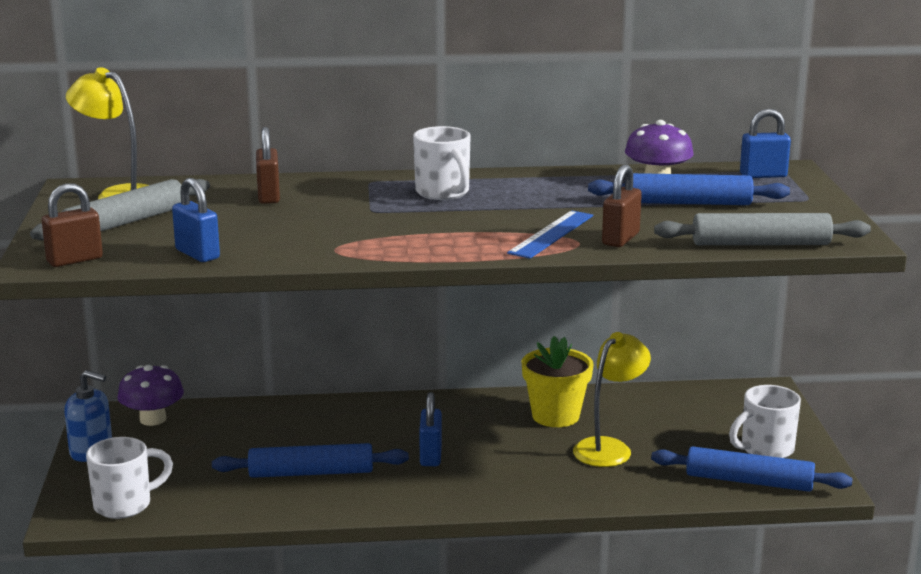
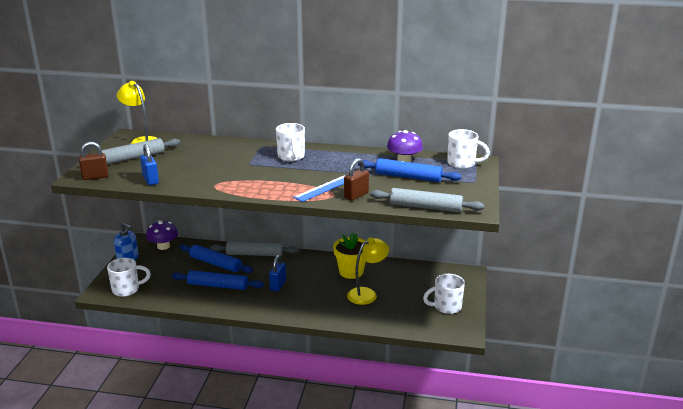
camera: 15 degrees right, 5 degrees up
brown padlock [256,127,280,204] -> none
blue rolling pin [651,446,853,492] -> blue rolling pin moved to [179,244,253,273]
blue padlock [740,109,791,178] -> white mug [447,129,490,169]
none -> grey rolling pin [210,242,299,256]

